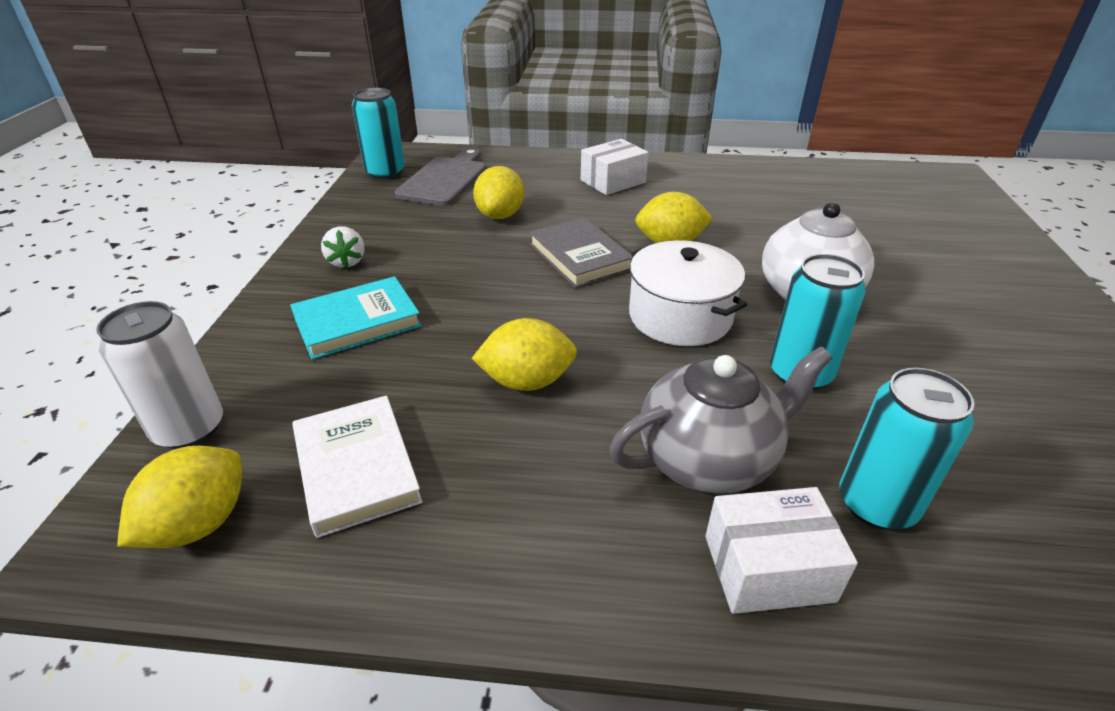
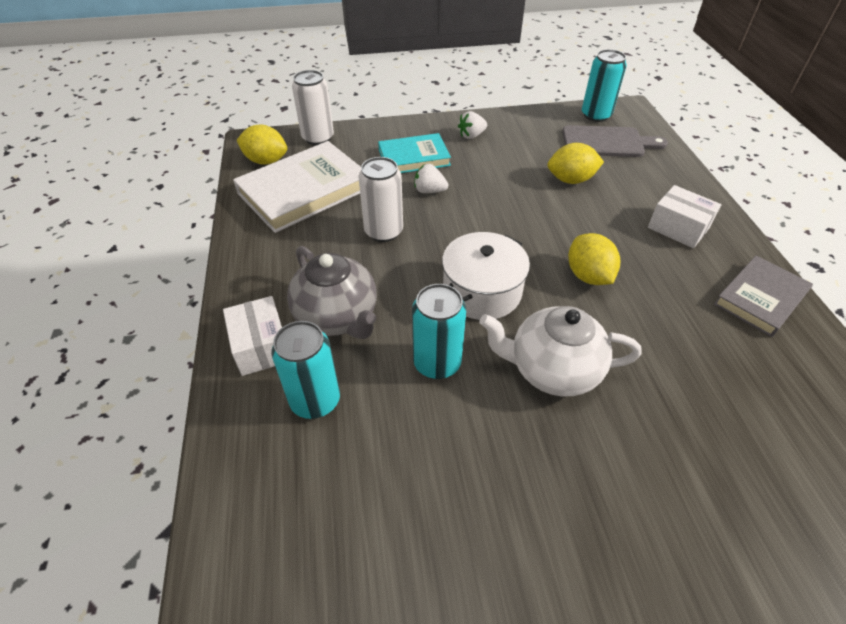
camera: 75 degrees right, 10 degrees up
turquoise book [290,276,422,359] -> turquoise book turned 60 degrees counterclockwise [378,133,451,173]
white book [292,395,422,538] -> white book [233,141,361,233], size x1.61
yellow lemon [471,318,577,391] -> white can [358,157,403,242]
grey book [529,217,633,288] -> grey book moved to [714,255,813,337]
none -> white strawberry [414,164,449,193]

